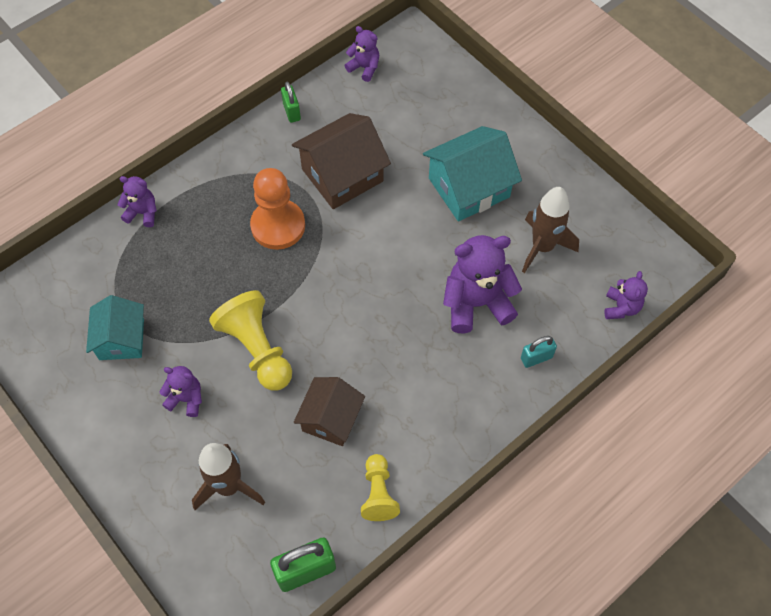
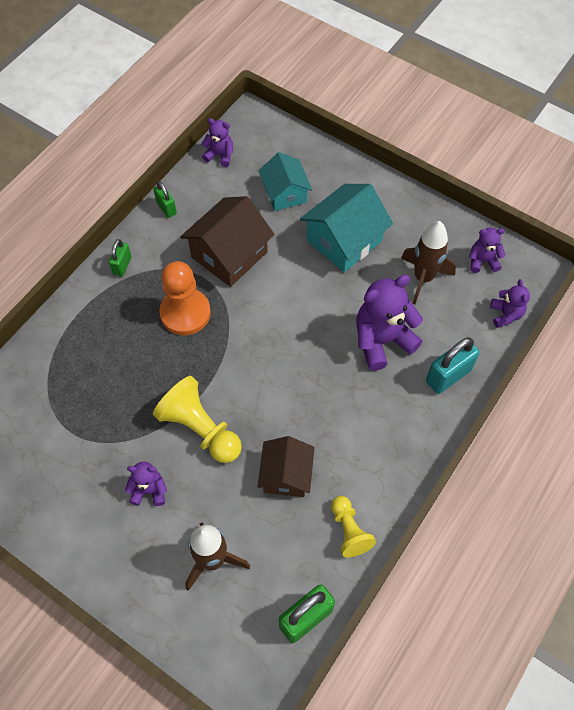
camera: 15 degrees left, 0 degrees up
turquoise house [86,295,144,360] -> turquoise house moved to [258,152,312,211]
purple teddy bear [117,176,157,227] -> purple teddy bear moved to [469,227,505,273]
turquoise padlock [521,336,557,368] -> turquoise padlock [426,337,480,394], size x1.69
none -> green padlock [109,239,132,277]

